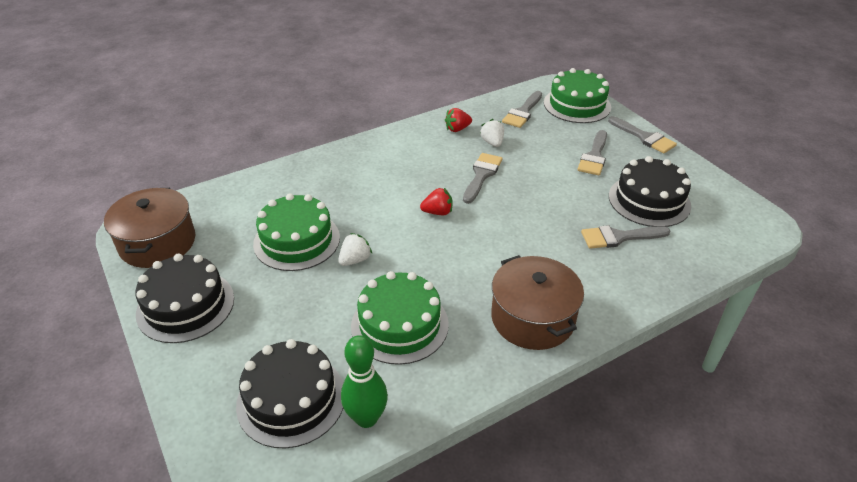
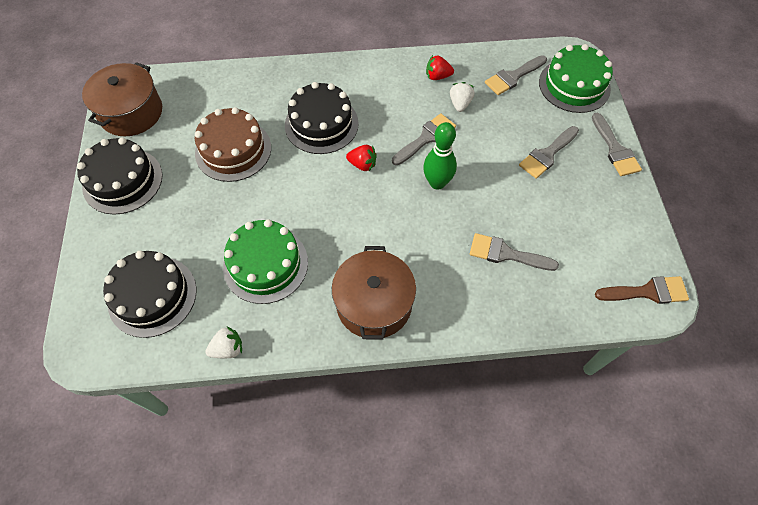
camera: 25 degrees right, 20 degrees up
green cake [253,193,340,271] -> brown cake [195,107,271,182]
white strawberry [338,233,372,266] -> white strawberry moved to [205,326,242,358]
green bowling pin [341,335,388,428] -> green bowling pin moved to [423,122,457,190]
black cake [609,156,691,227] -> black cake moved to [285,82,359,154]
none -> brown brush [595,276,689,304]

